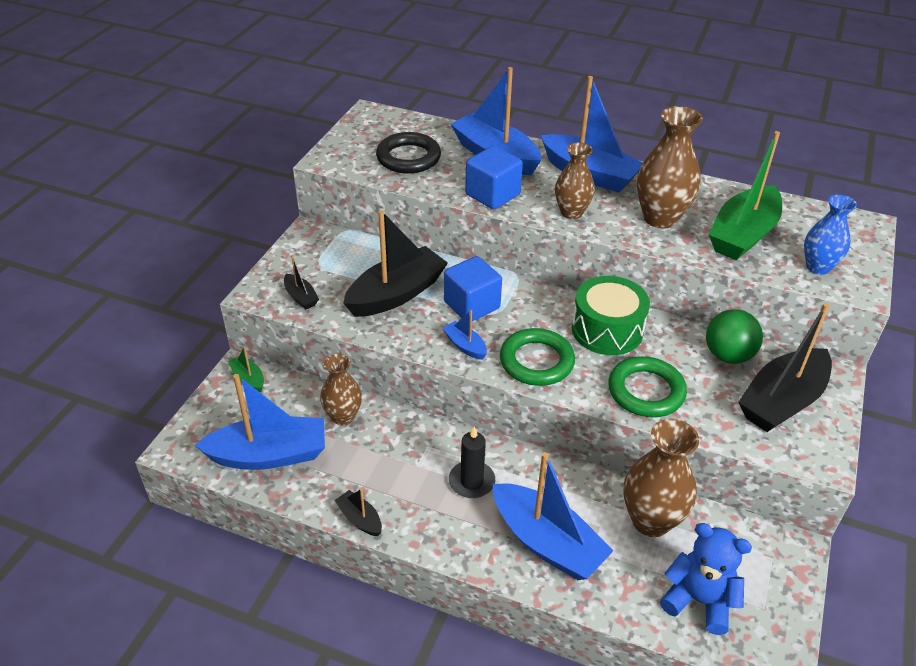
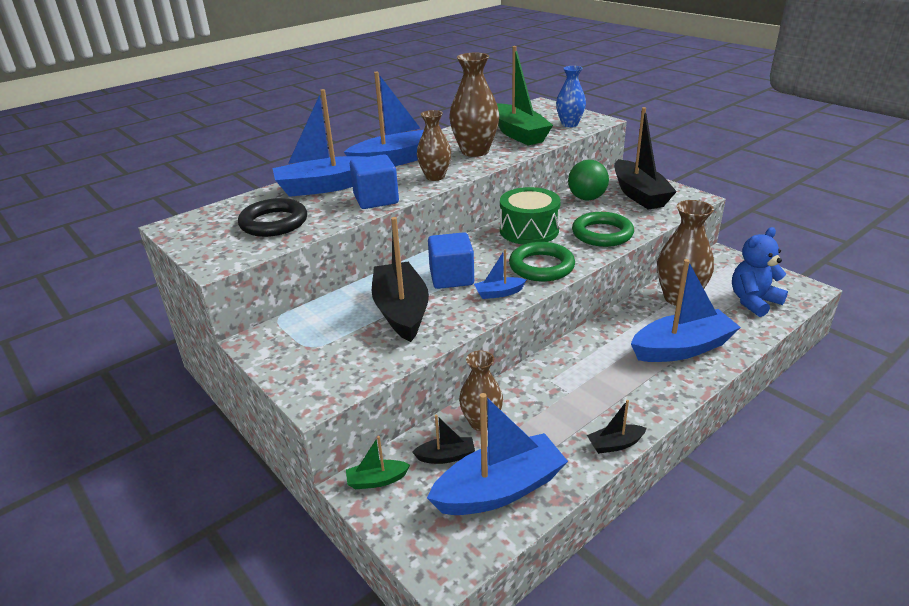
camera: 60 degrees left, 10 degrees down
blue boat [194,374,325,470] -> blue boat turned 45 degrees clockwise [427,393,568,515]
black boat [284,255,319,309] -> black boat moved to [412,415,475,464]
black candle [449,427,495,498] -> none

